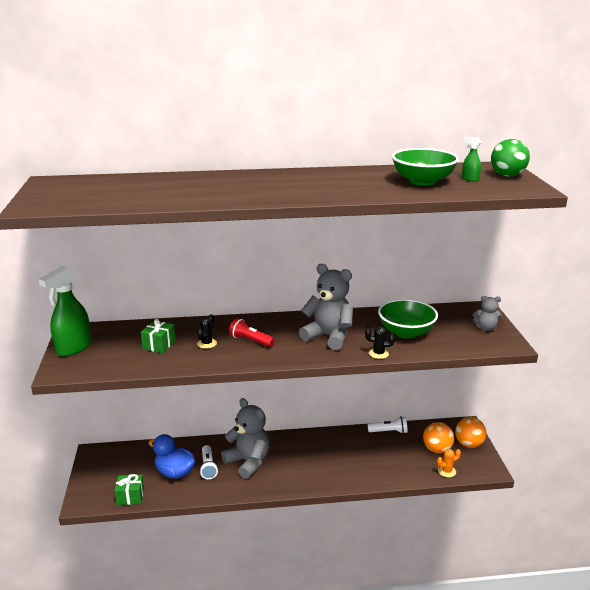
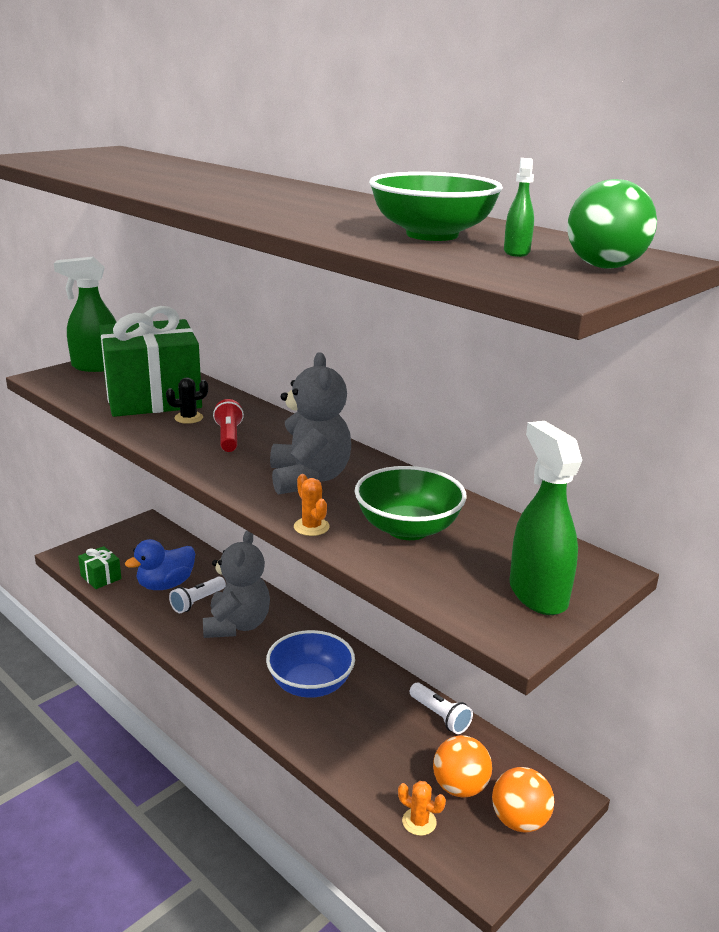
camera: 50 degrees right, 0 degrees up
green gift [141,319,175,353] -> green gift [99,306,202,417], size x2.48
blue duck [148,434,195,479] -> blue duck turned 120 degrees counterclockwise [125,539,195,590]
black cactus [365,327,395,359] -> orange cactus [294,474,330,536]
grey teddy bear [473,296,502,331] -> green spray bottle [510,421,582,615]
none -> blue bowl [266,630,355,698]

